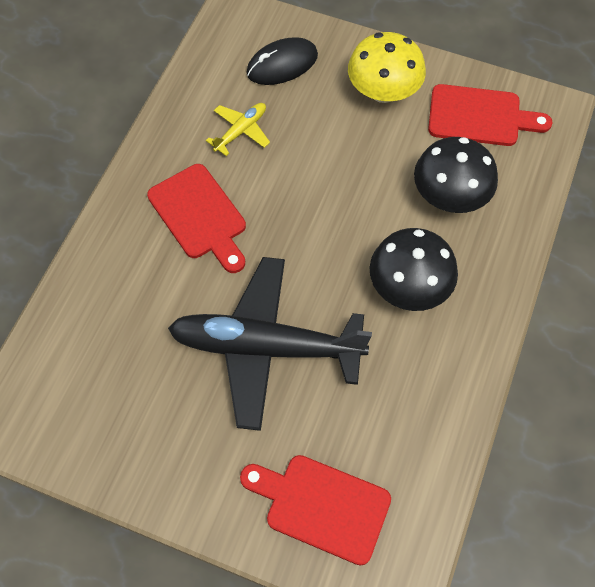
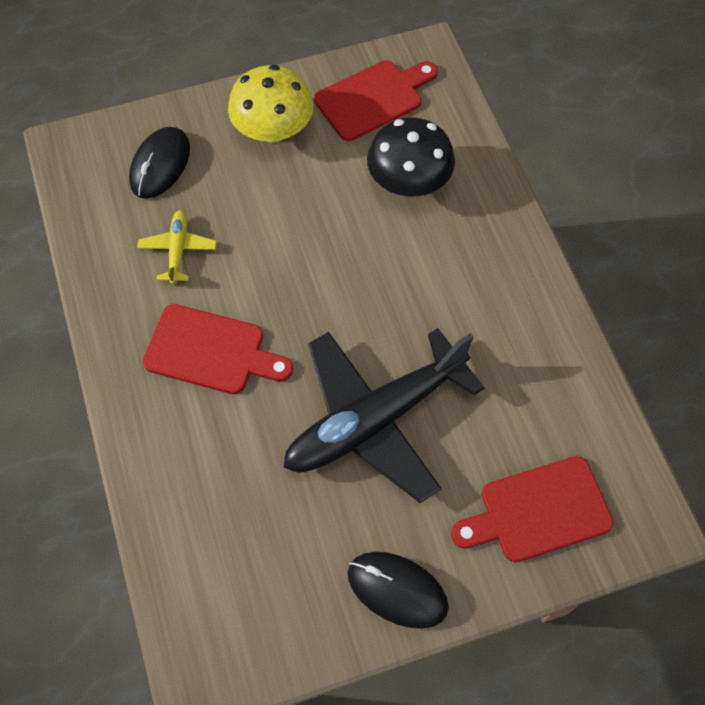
camera: 40 degrees left, 0 degrees up
black mushroom [370,228,458,311] -> none
none -> black mouse [348,552,449,629]

